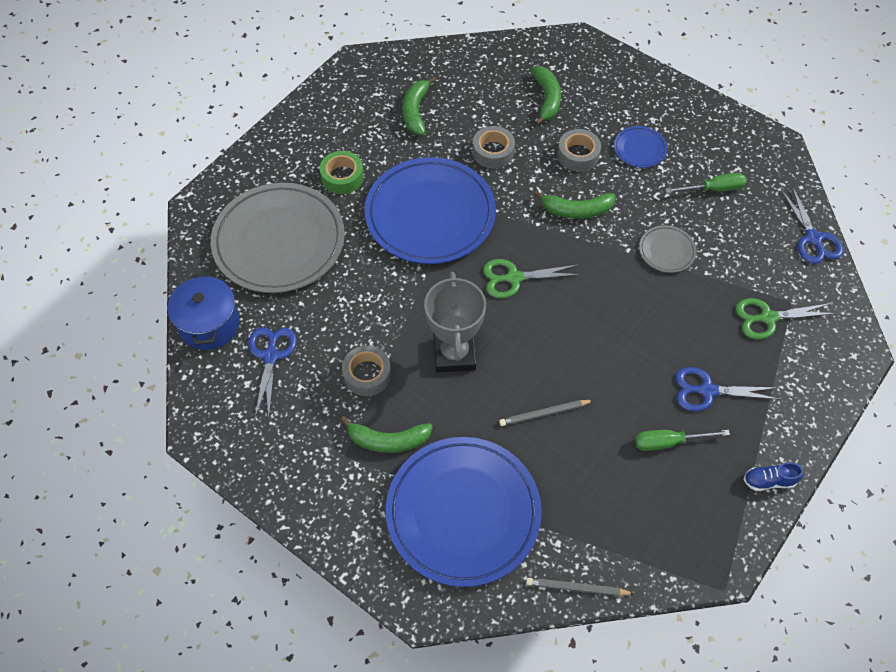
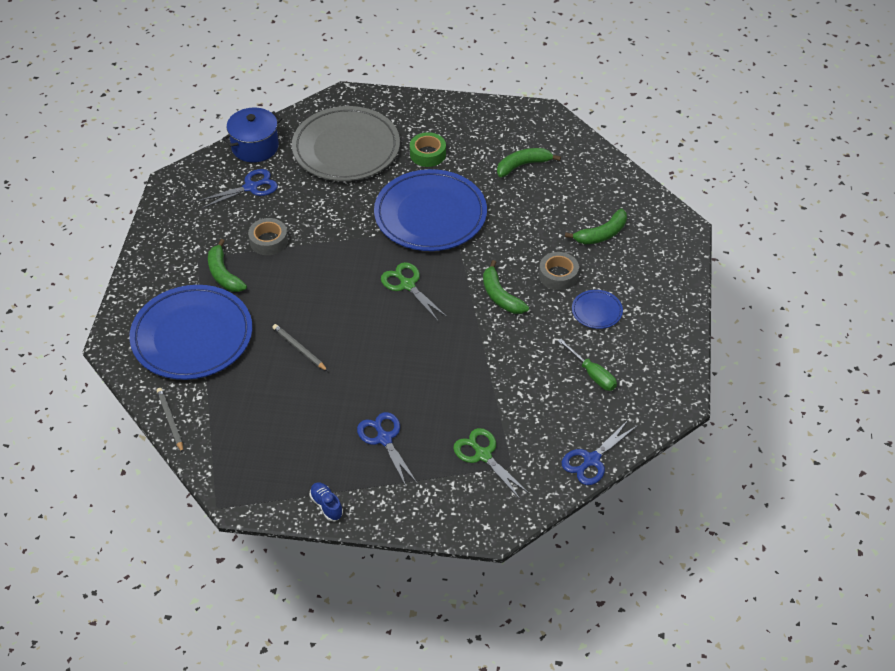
camera: 60 degrees right, 10 degrees down
grey trophy [424,272,486,373] -> none
grey tape [473,126,515,168] -> none
green screwdriver [635,430,730,451] -> none
grey plate [639,225,697,273] -> none

